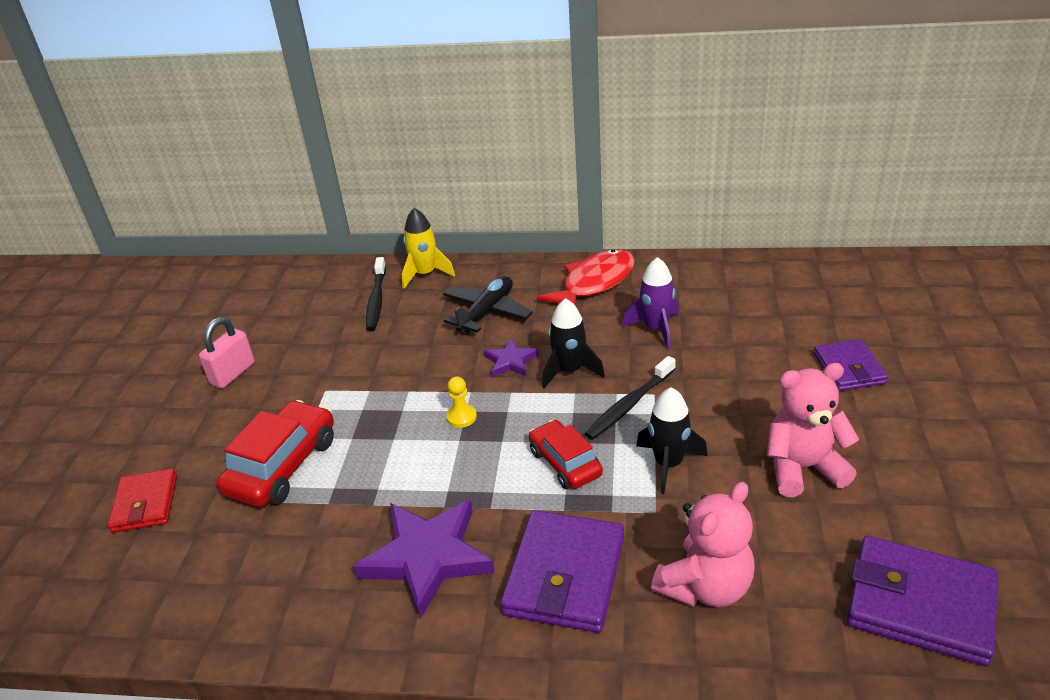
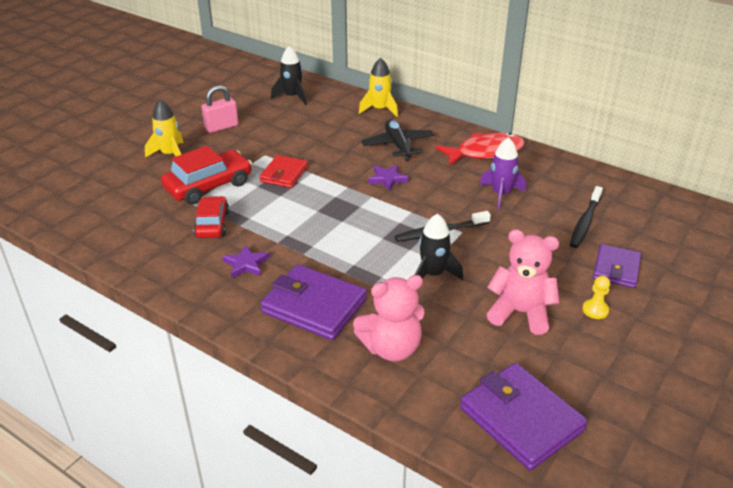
camera: 25 degrees right, 0 degrees up
red wallet [108,469,177,533] -> red wallet moved to [259,155,308,188]
purple star [353,499,495,619] -> purple star [222,245,270,278], size x0.51
black toothbrush [366,257,386,331] -> black toothbrush moved to [570,186,603,248]
black plane [443,276,533,335] -> black plane turned 75 degrees counterclockwise [361,119,434,161]
yellow pawn [446,377,477,428] -> yellow pawn moved to [583,276,610,319]
purple wallet [500,510,624,633] -> purple wallet turned 75 degrees clockwise [260,264,367,340]
red car [529,420,603,489] -> red car moved to [194,196,229,238]
black rocket [542,298,605,389] -> black rocket moved to [271,46,307,105]
none -> yellow rocket [145,100,184,158]

